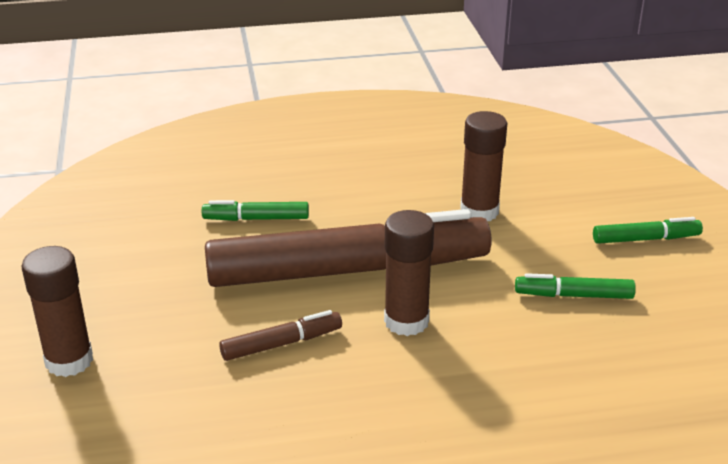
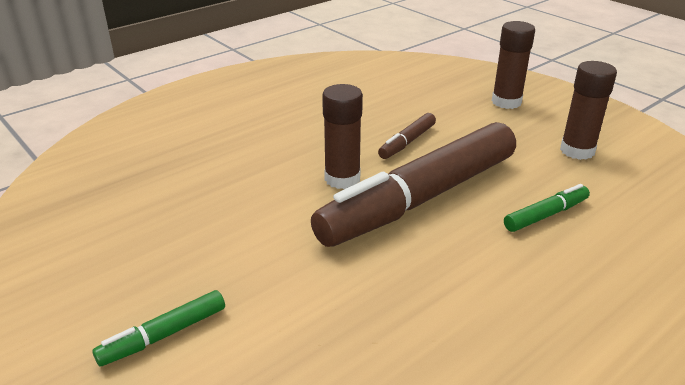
camera: 150 degrees right, 0 degrees up
brown glue stick [460,111,507,221] -> brown glue stick moved to [560,61,617,160]
green marker [515,273,636,299] -> none

